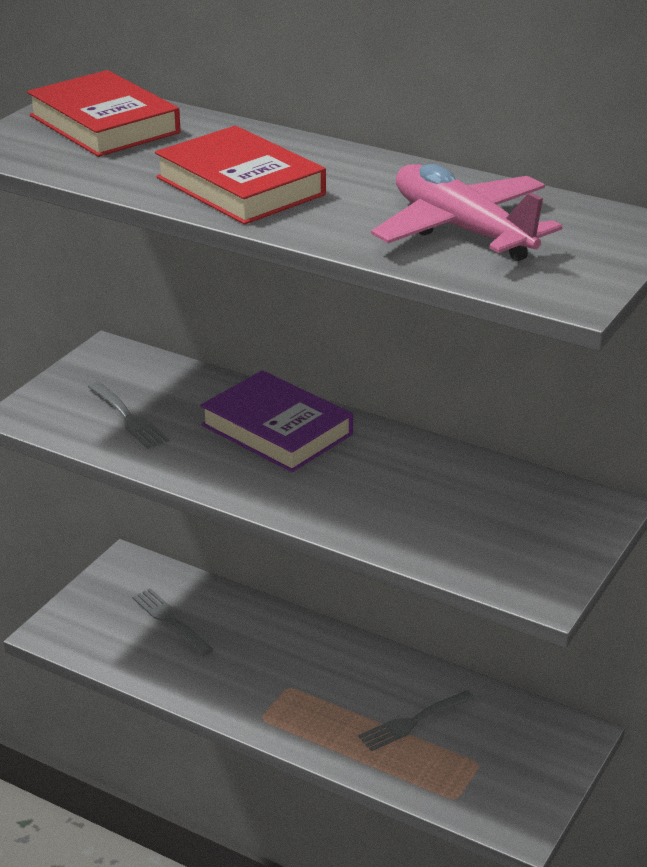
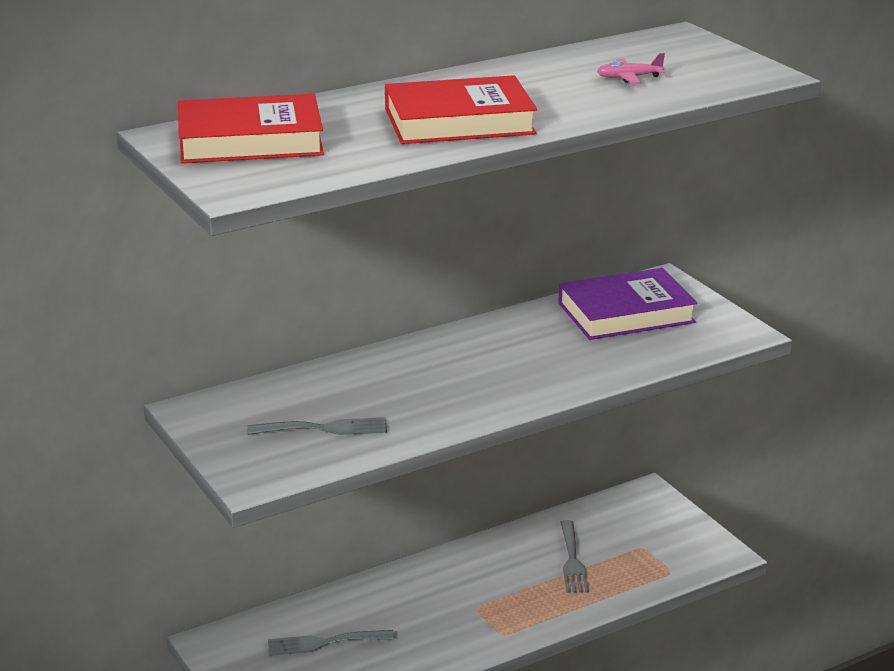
camera: 60 degrees left, 5 degrees down
purple book [200,370,353,472] -> purple book moved to [558,268,697,340]
pink plane [371,164,562,261] -> pink plane [597,53,665,84], size x0.40

